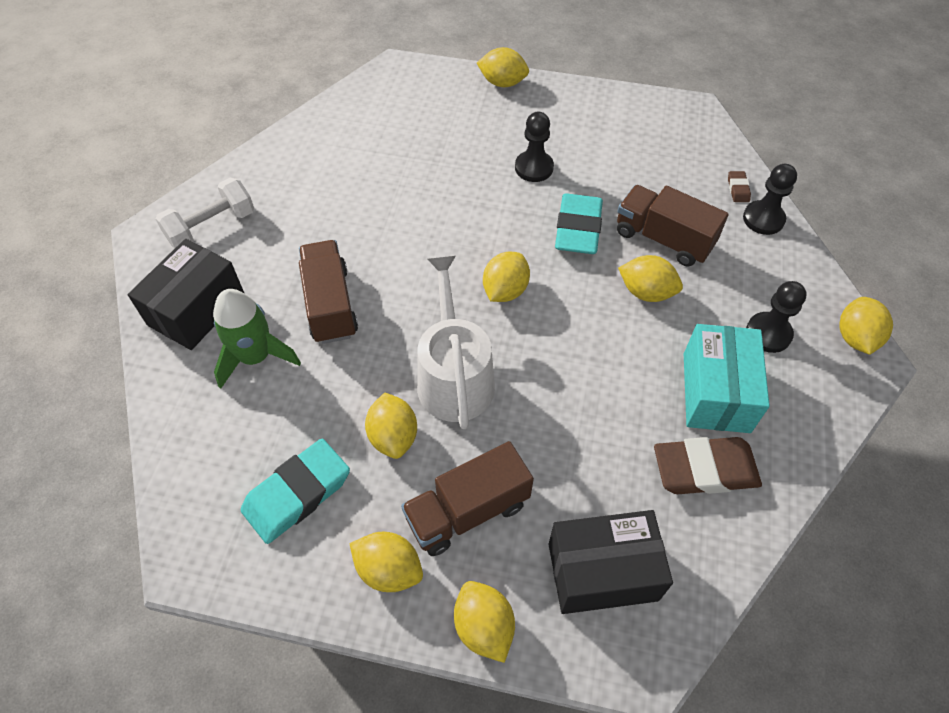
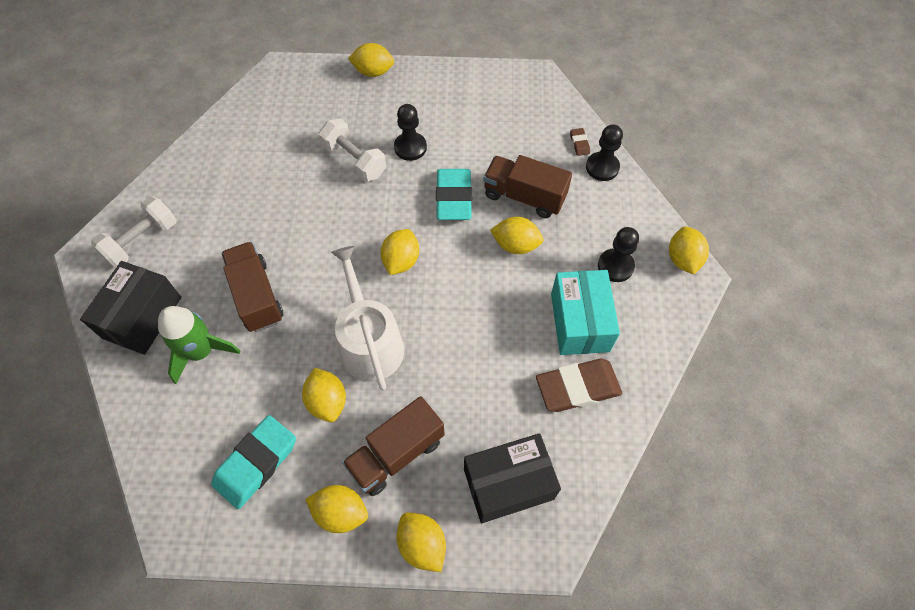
camera: 10 degrees left, 5 degrees up
none -> white dumbbell [319,119,386,182]

